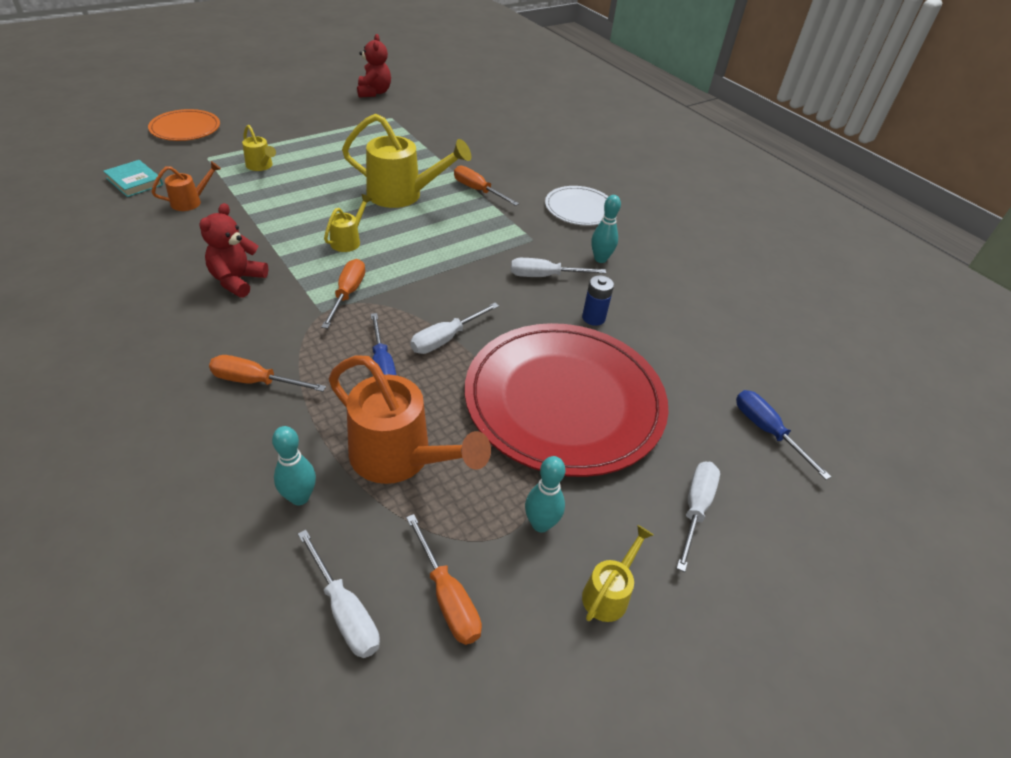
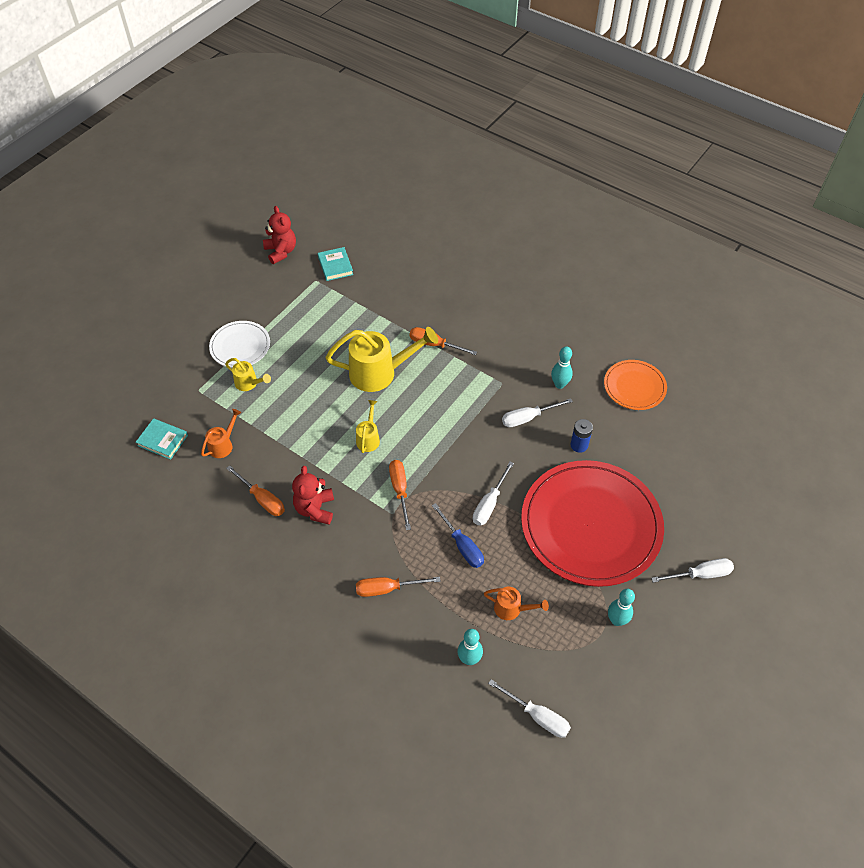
camera: 15 degrees left, 10 degrees up
orange plate [148,109,220,141] -> orange plate moved to [604,360,667,410]
orange watering can [329,355,491,484] -> orange watering can [484,587,549,620], size x0.50
orange screwdriver [406,514,482,645] -> orange screwdriver moved to [226,465,285,516]
white plate [545,186,609,226] -> white plate moved to [209,321,270,368]
yellow watering can [582,525,653,622] -> none
white screwdriver [676,462,720,572] -> white screwdriver turned 75 degrees clockwise [651,558,734,583]
blue screwdriver [736,390,831,480] -> none
none -> turquoise book [318,247,353,281]

